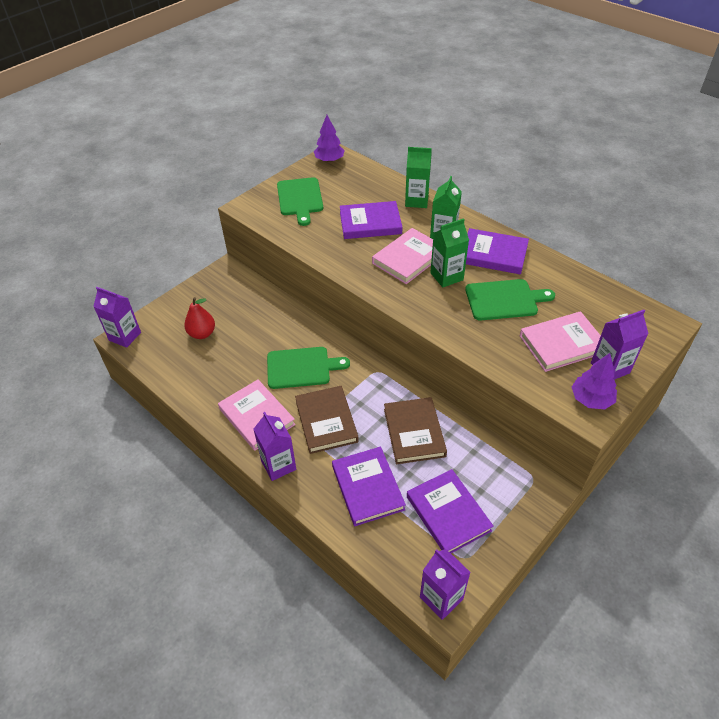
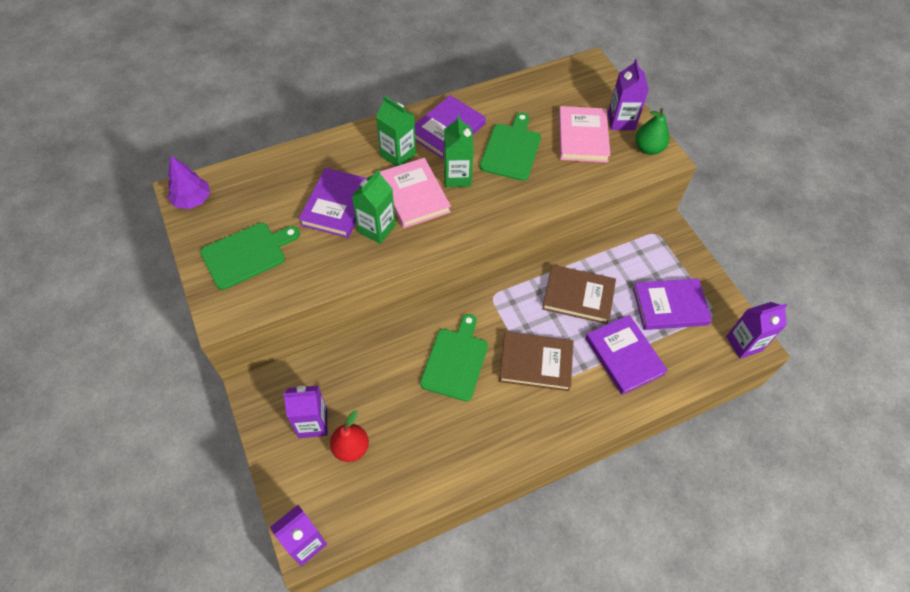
camera: 70 degrees left, 10 degrees up
pink book [218,380,296,451] -> none
purple carton [254,412,296,481] -> purple carton moved to [283,386,327,438]
green cutting board [277,177,323,226] -> green cutting board turned 45 degrees counterclockwise [200,223,300,290]
purple book [332,447,406,526] -> purple book turned 60 degrees clockwise [585,315,668,395]
green carton [405,147,432,208] -> green carton moved to [352,170,396,244]
purple tree [572,353,617,409] -> green pear [635,108,669,155]

